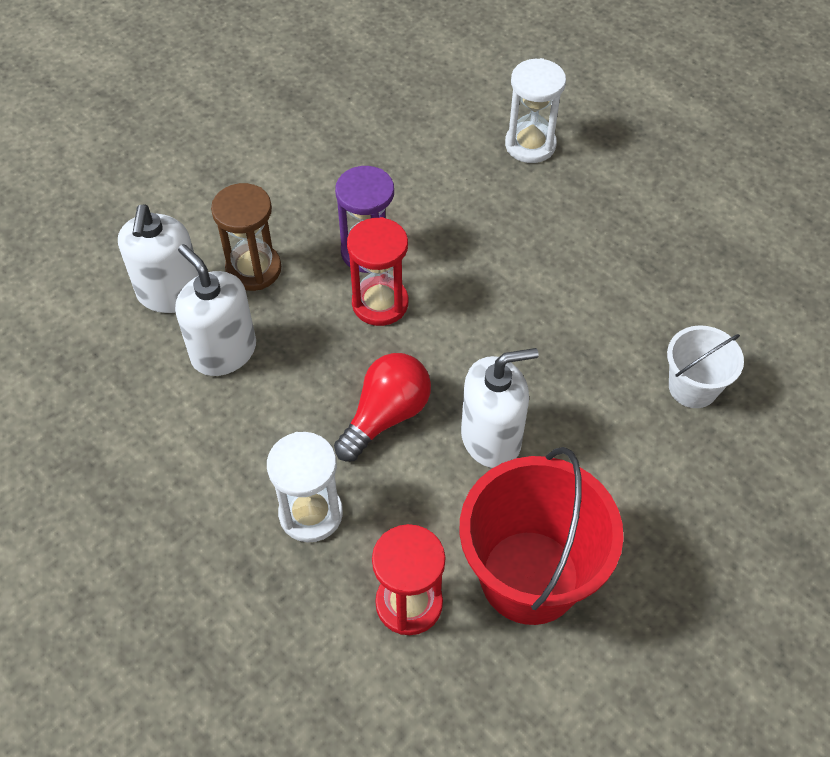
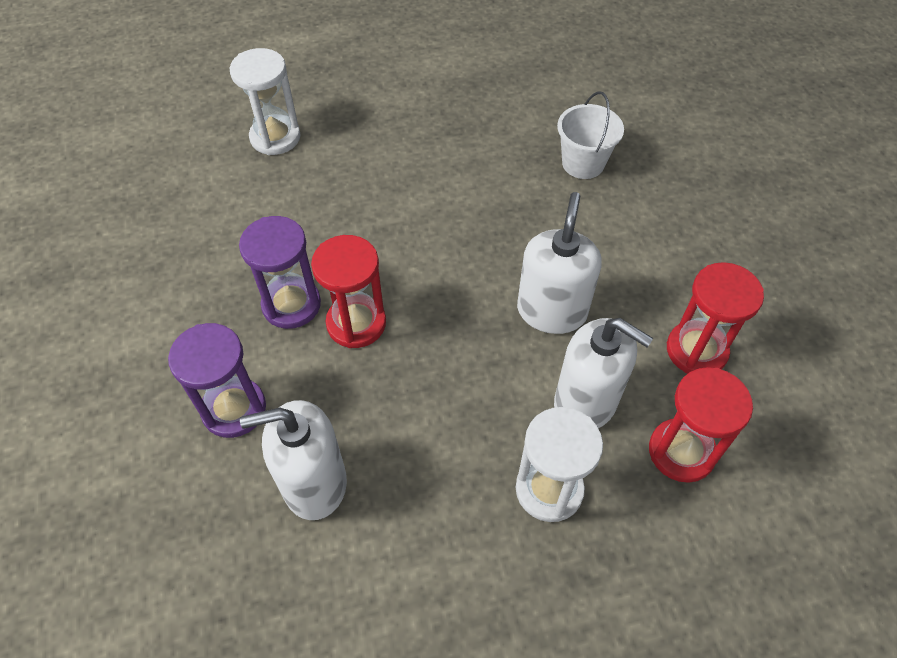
camera: 60 degrees left, 0 degrees up
white soap dispenser [118,204,199,313] -> white soap dispenser moved to [554,318,653,428]
brown hourglass [211,183,281,291] -> purple hourglass [168,323,266,438]
red light bulb [334,353,431,461] -> none
red bucket [459,447,624,625] -> red hourglass [667,262,764,374]

